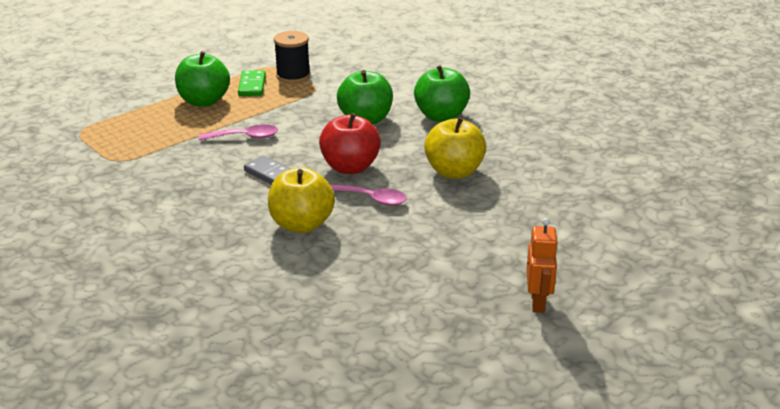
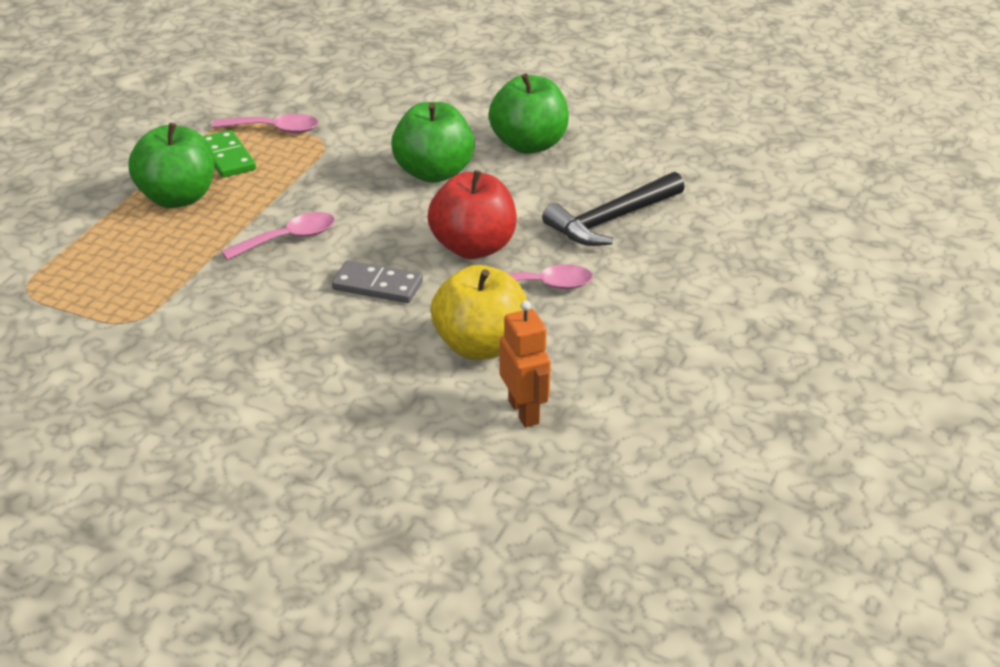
camera: 25 degrees left, 5 degrees up
black spool [274,31,310,83] -> pink spoon [212,114,318,133]
yellow apple [424,117,487,179] -> black hammer [542,172,685,246]
orange robot [526,218,558,313] -> orange robot moved to [499,300,551,427]

